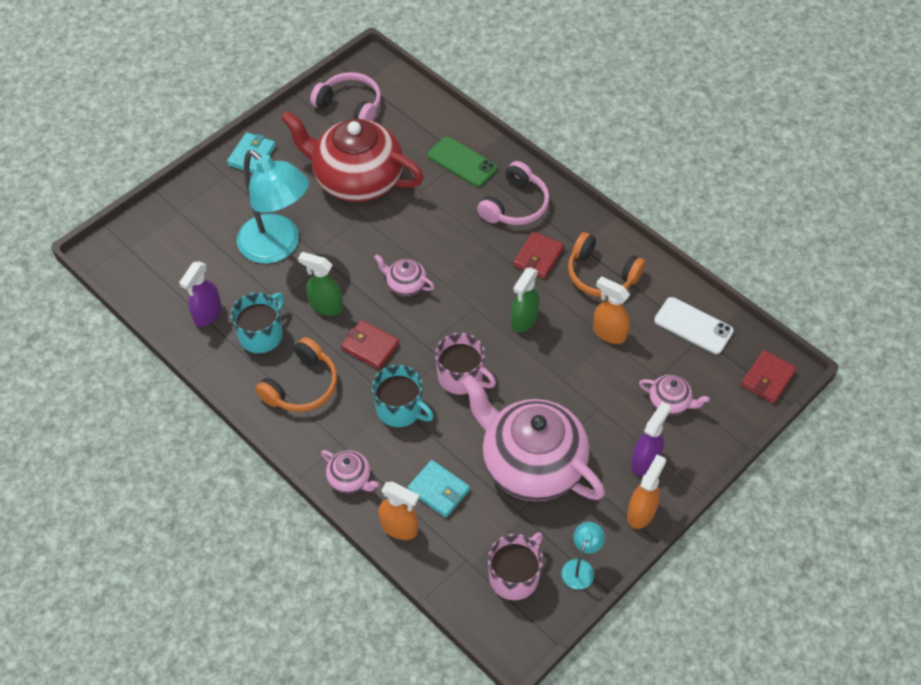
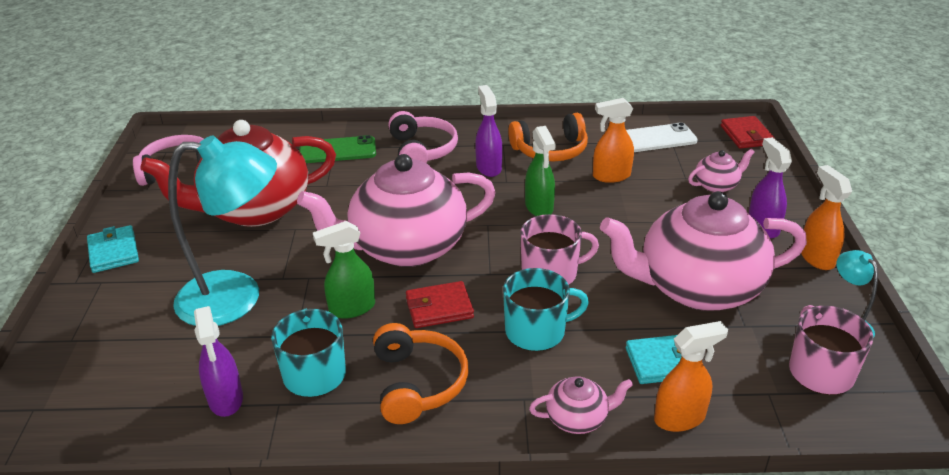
camera: 45 degrees left, 20 degrees down
pink teapot [374,254,435,296] -> pink teapot [297,154,496,267], size x2.37
red wallet [513,231,564,279] -> purple spray bottle [475,85,503,177]

